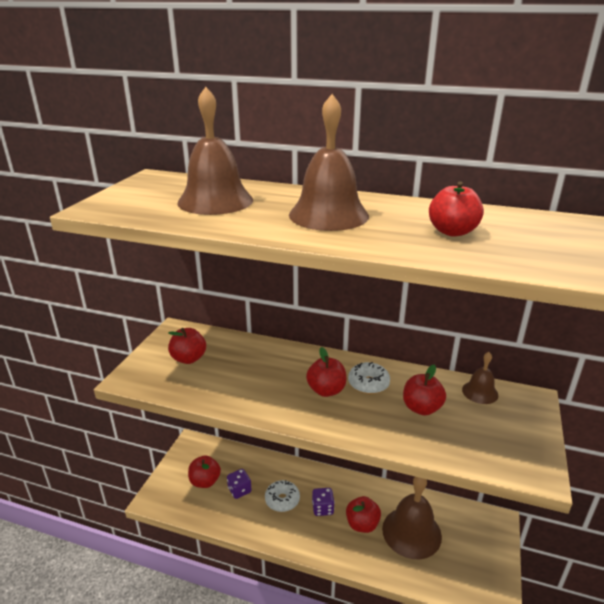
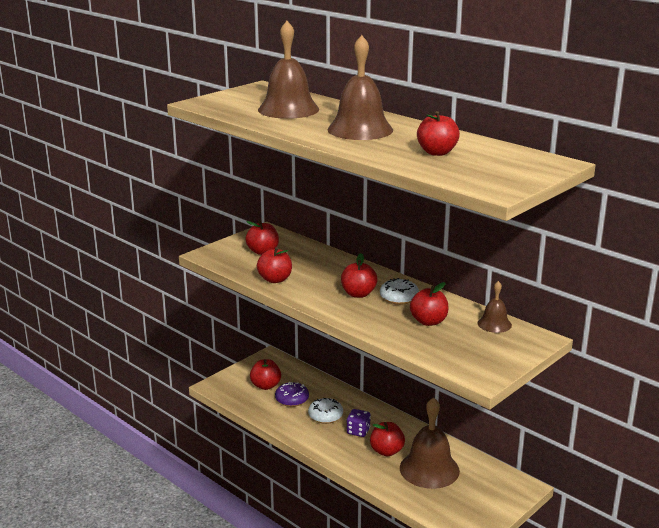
camera: 25 degrees right, 5 degrees down
purple dice [227,469,252,499] -> purple donut [275,382,309,407]
none -> red apple [257,247,292,283]

